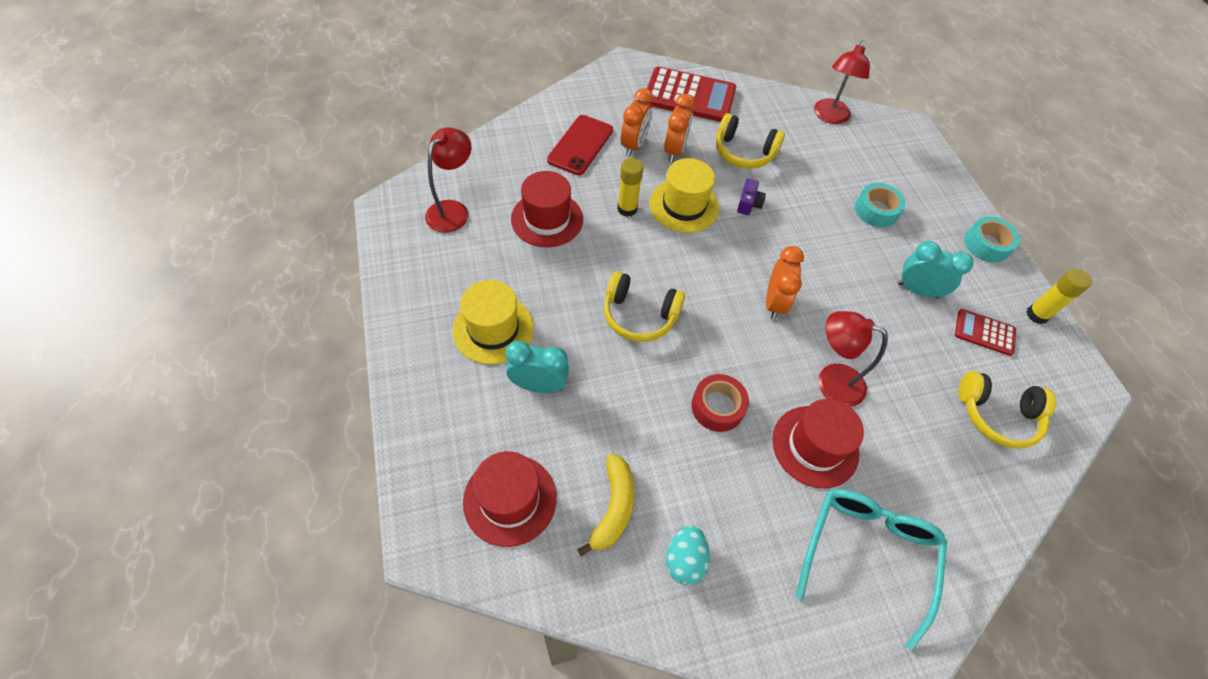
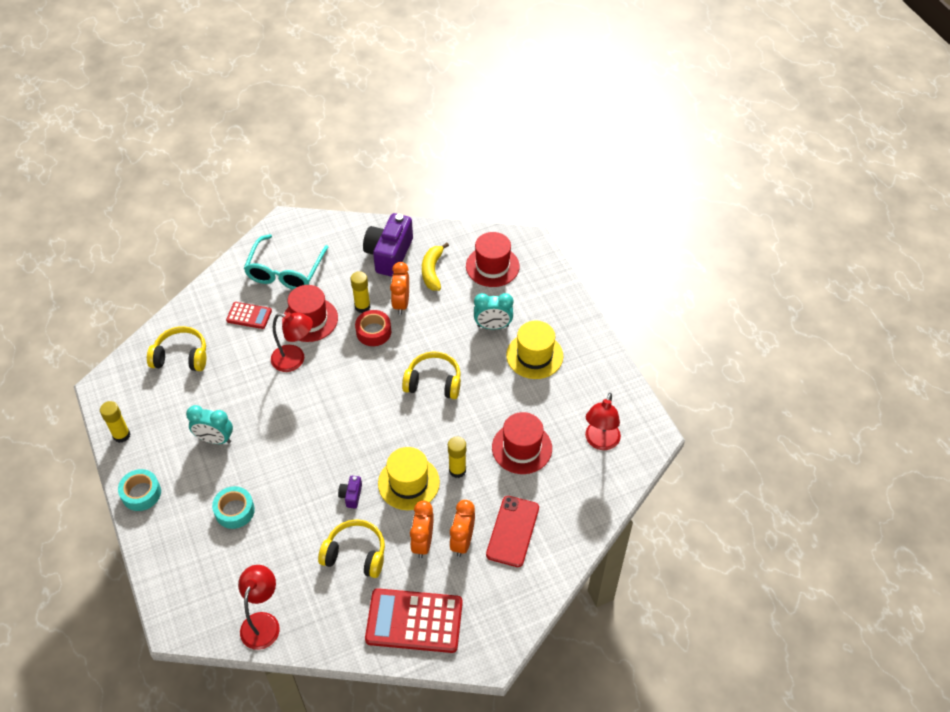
camera: 175 degrees right, 5 degrees down
turquoise egg [666,526,710,585] -> purple camera [363,213,413,277]
orange clock [766,246,804,320] -> orange clock moved to [390,262,409,315]
red calculator [955,309,1016,356] -> red calculator moved to [226,302,272,329]
none -> yellow glue stick [351,271,370,313]

